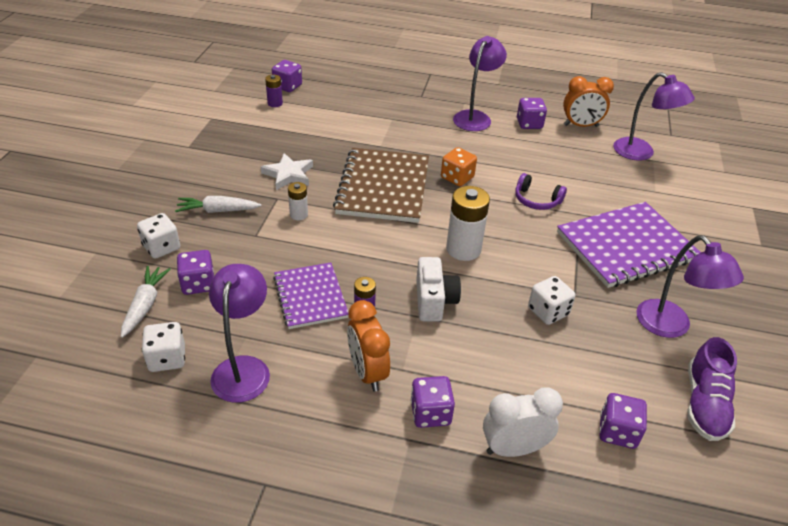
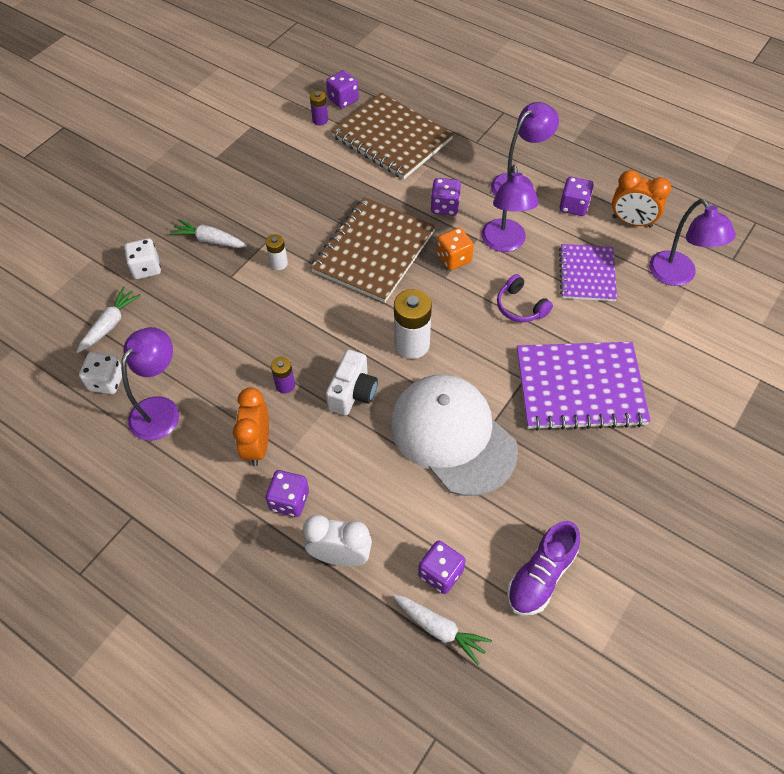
camera: 25 degrees right, 15 degrees up
purple dice [177,250,214,295] -> purple dice moved to [431,178,461,216]
white star [261,153,313,190] -> none
purple notebook [273,262,349,329] -> purple notebook moved to [559,244,617,301]
white dice [528,276,576,325] -> white cap [391,374,518,496]
purple lamp [637,235,744,338] -> purple lamp moved to [481,165,539,252]
none -> brown notebook [331,93,453,179]
none -> white carrot [393,595,492,665]

